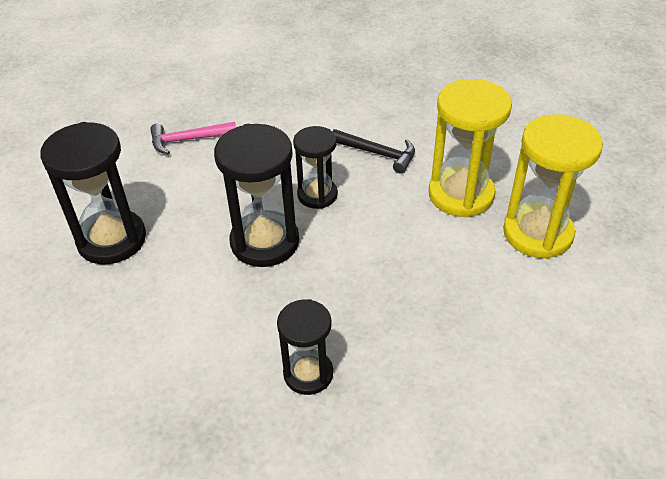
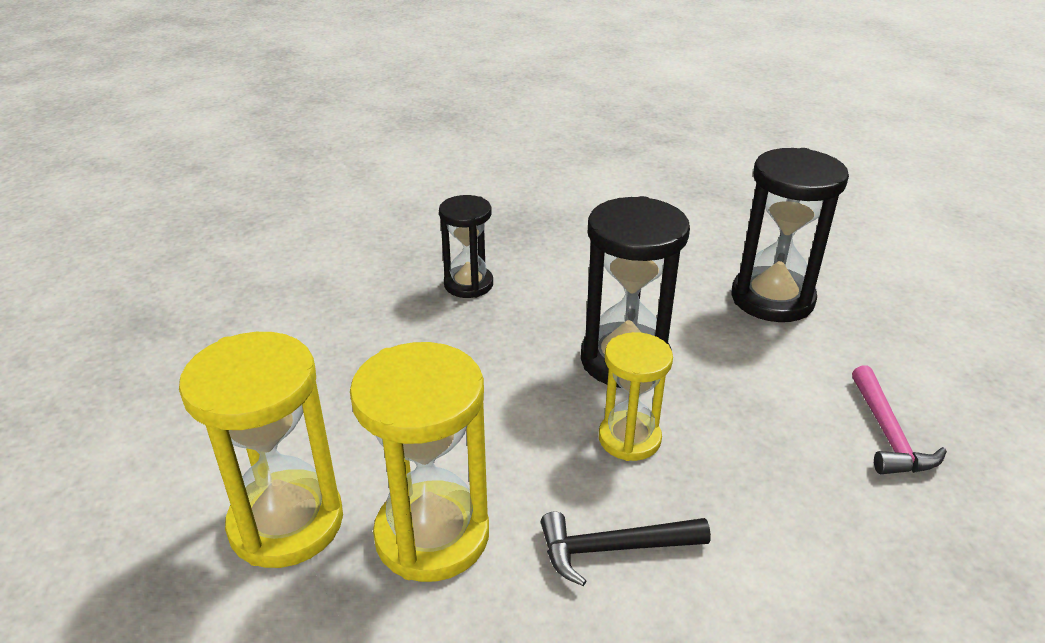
camera: 145 degrees right, 10 degrees down
pink hammer [150,122,236,154] -> pink hammer turned 135 degrees clockwise [852,366,947,474]
black hourglass [293,126,338,209] -> yellow hourglass [599,332,673,461]

